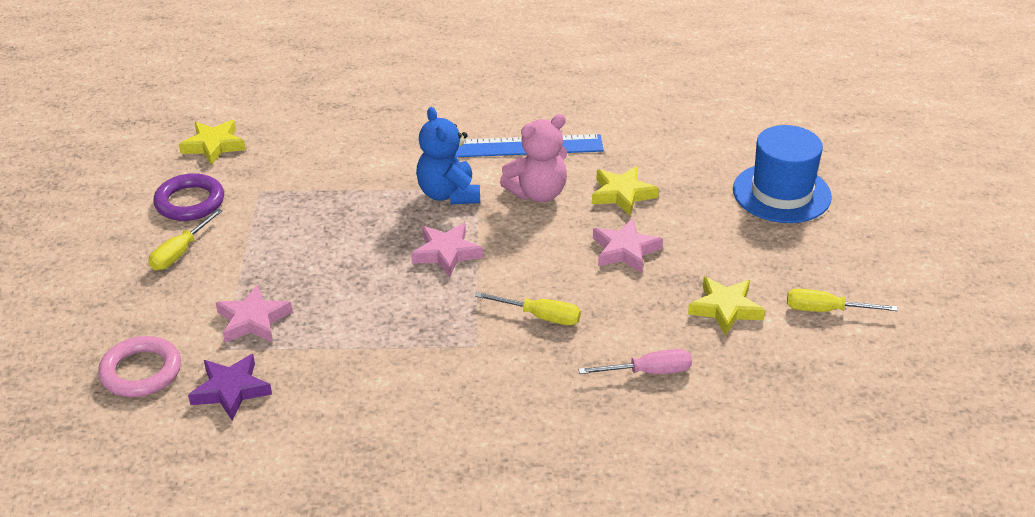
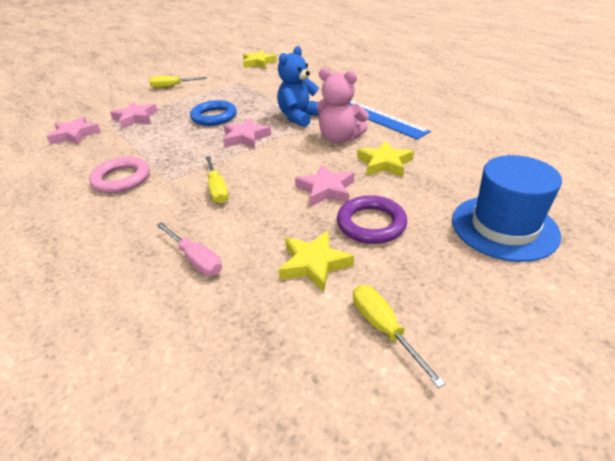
camera: 55 degrees right, 0 degrees up
pink ring [98,336,181,397] -> pink ring moved to [89,157,150,193]
purple ring [153,173,224,221] -> purple ring moved to [337,195,407,244]
purple star [188,354,272,420] -> pink star [47,116,101,145]
none -> blue ring [190,100,237,126]

